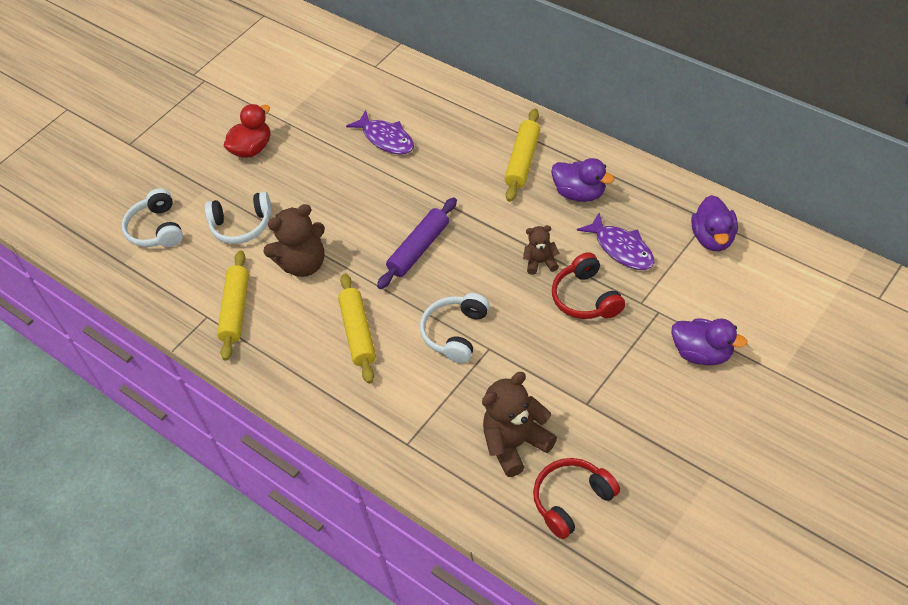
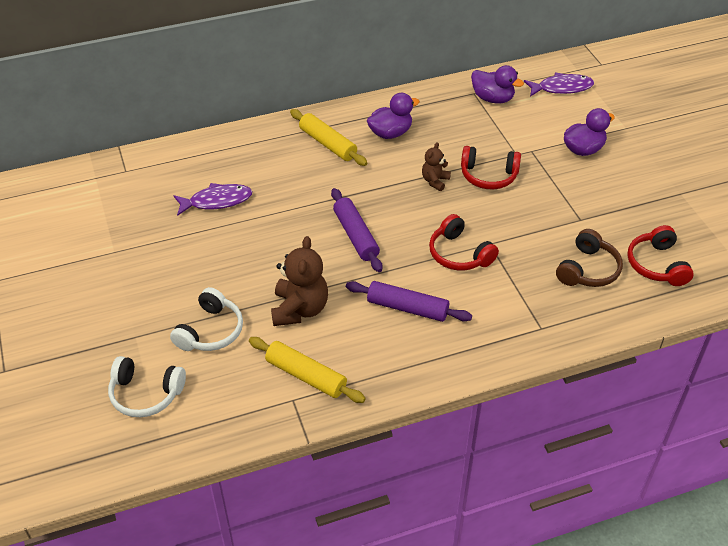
camera: 65 degrees left, 5 degrees down
red duck [224,104,270,158] -> none
yellow rolling pin [338,273,376,384] -> purple rolling pin [346,281,472,322]
white headphones [420,293,490,363] -> red headphones [429,214,499,271]
brown teddy bear [482,372,557,477] -> brown headphones [556,229,623,287]
purple fish [577,213,655,270] -> purple fish moved to [524,72,594,97]

